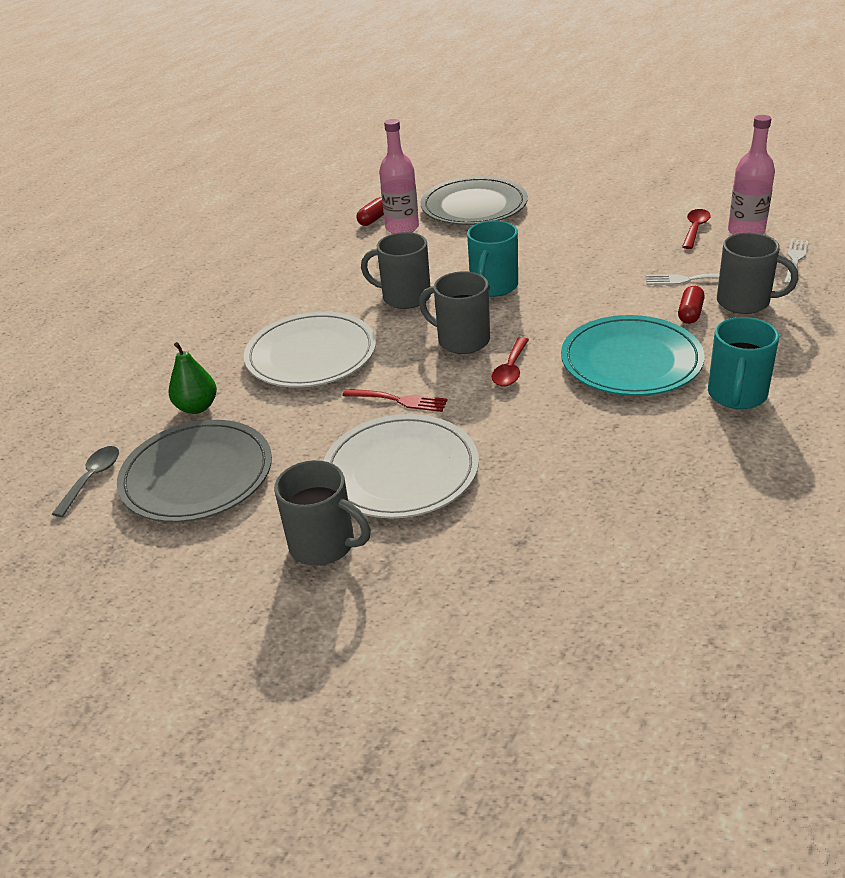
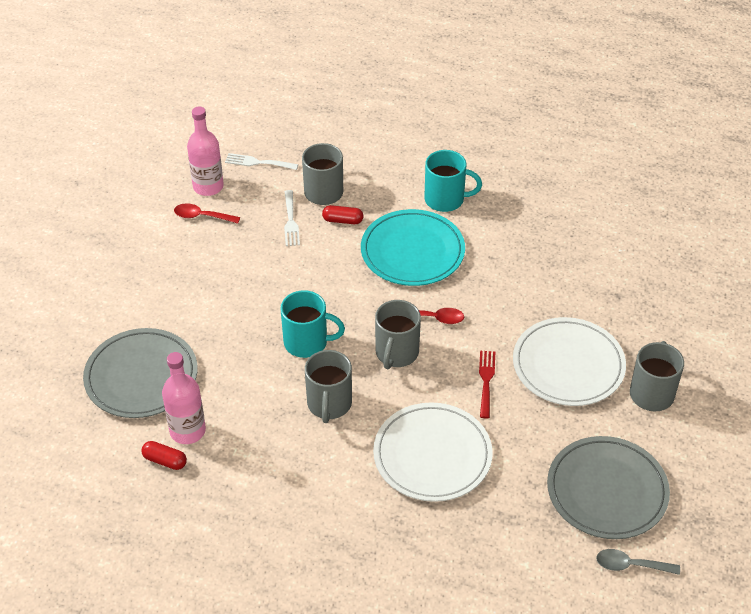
camera: 105 degrees left, 10 degrees up
green pear [169,342,217,414] -> none

